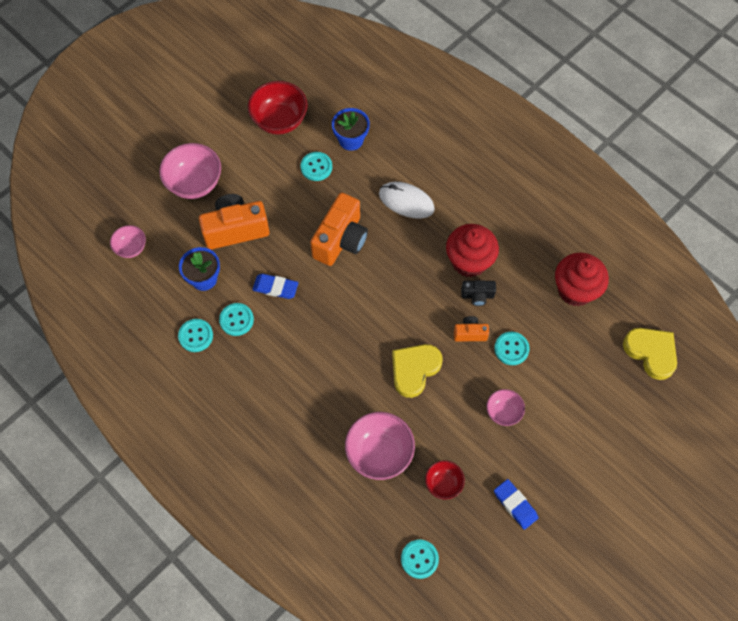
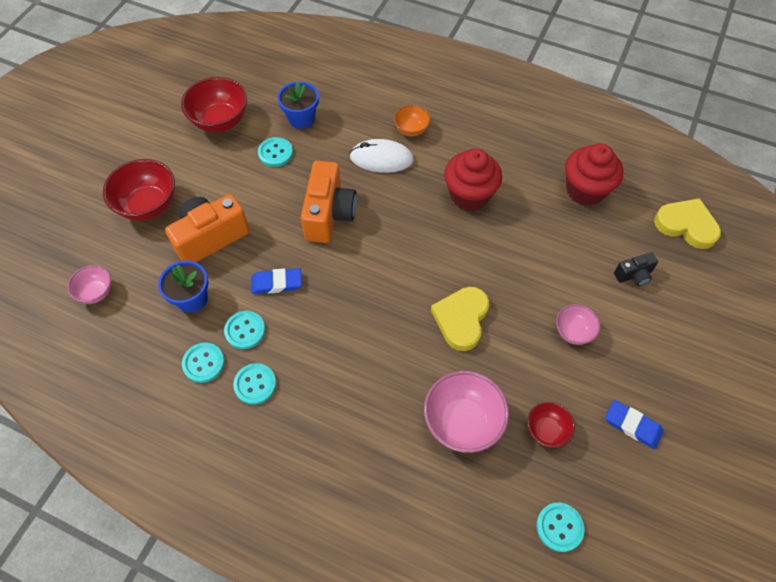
camera: 20 degrees left, 5 degrees down
pink bowl [159,143,221,199] -> red bowl [103,159,175,221]
orange camera [454,316,489,341] -> none
black camera [461,280,496,306] -> black camera moved to [614,252,658,286]
turquoise button [494,332,530,365] -> turquoise button moved to [233,363,276,405]
none -> orange bowl [394,105,430,137]

